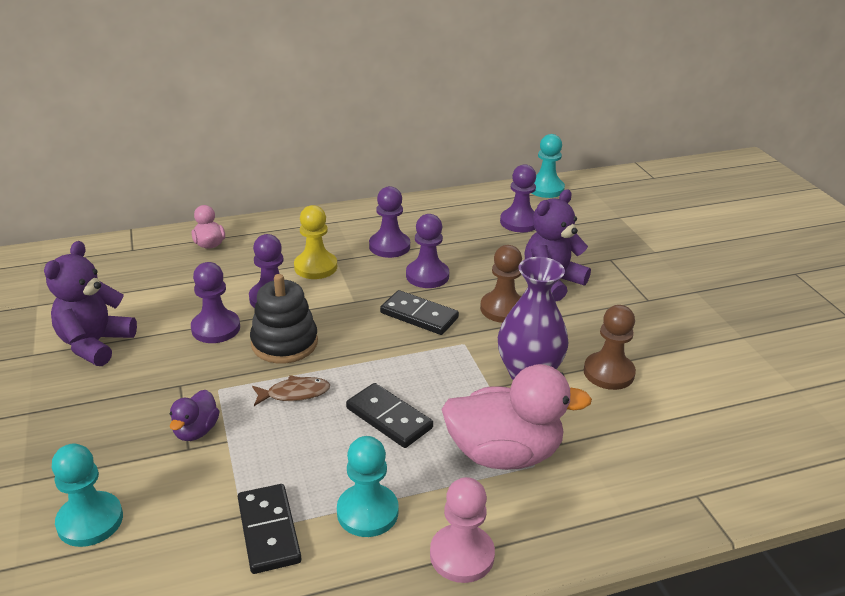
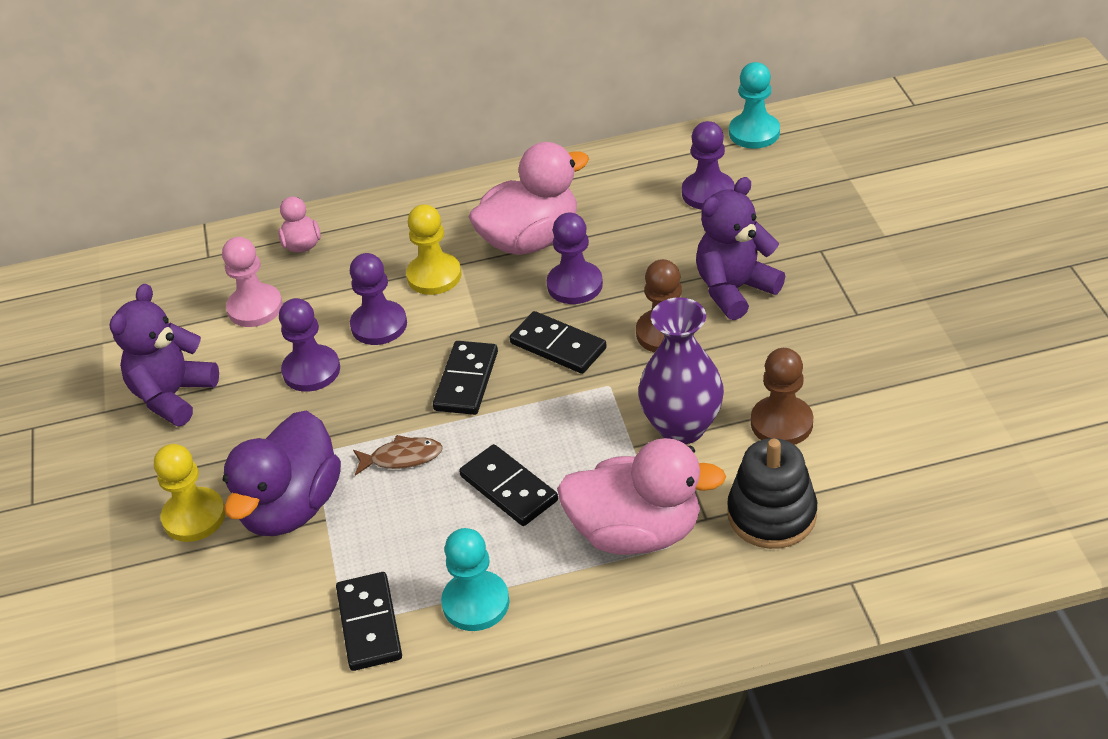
camera: 10 degrees right, 10 degrees up
turquoise pawn [52,444,123,547] -> none
purple duck [170,390,219,441] -> purple duck [223,410,341,536], size x2.07
black stacking toy [250,274,318,363] -> black stacking toy moved to [727,438,817,549]
purple pawn [369,186,410,258] -> pink duck [469,142,589,255]
pink pawn [430,477,495,583] -> pink pawn moved to [222,237,283,327]
none -> yellow pawn [154,444,225,542]
none -> black domino [433,341,498,415]

